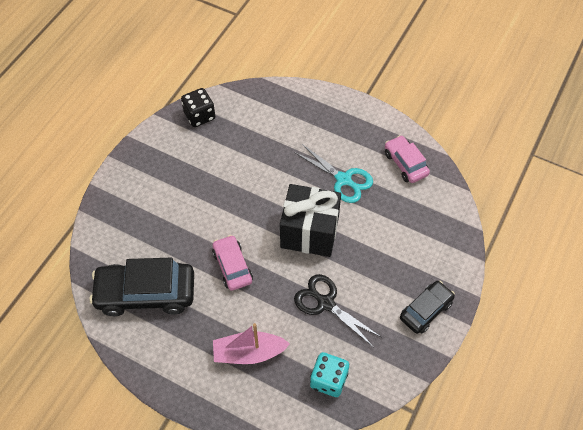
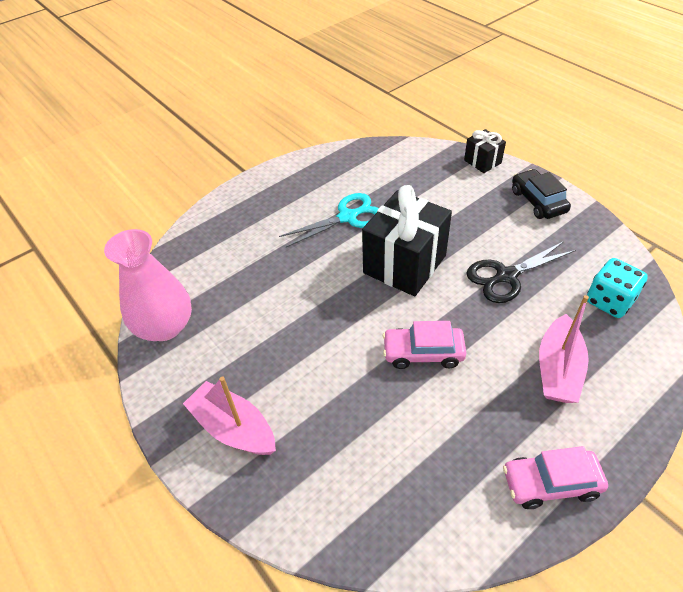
camera: 65 degrees left, 10 degrees down
black car [90,258,194,316] -> none
black dice [181,88,215,127] -> pink vase [104,229,192,341]
pink car [385,135,430,183] -> pink car moved to [503,446,608,509]
none -> pink boat [183,376,276,455]
none -> black gift [464,129,506,173]

